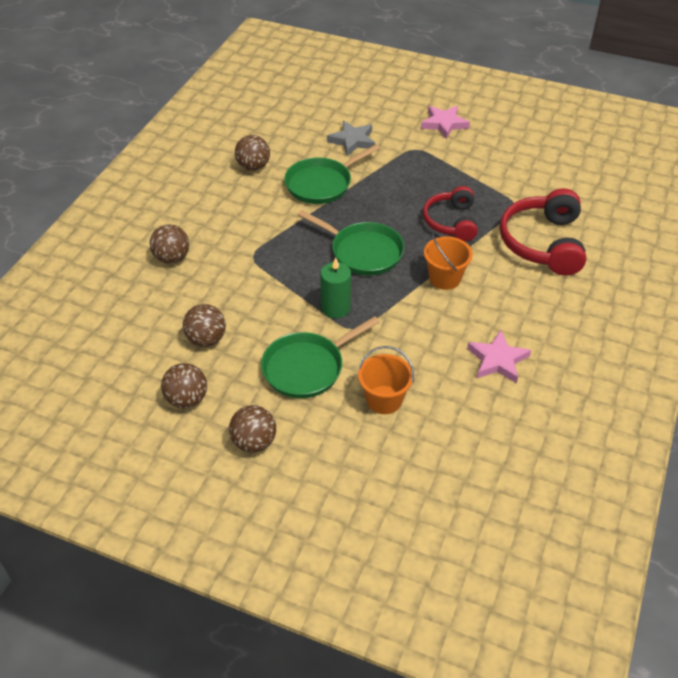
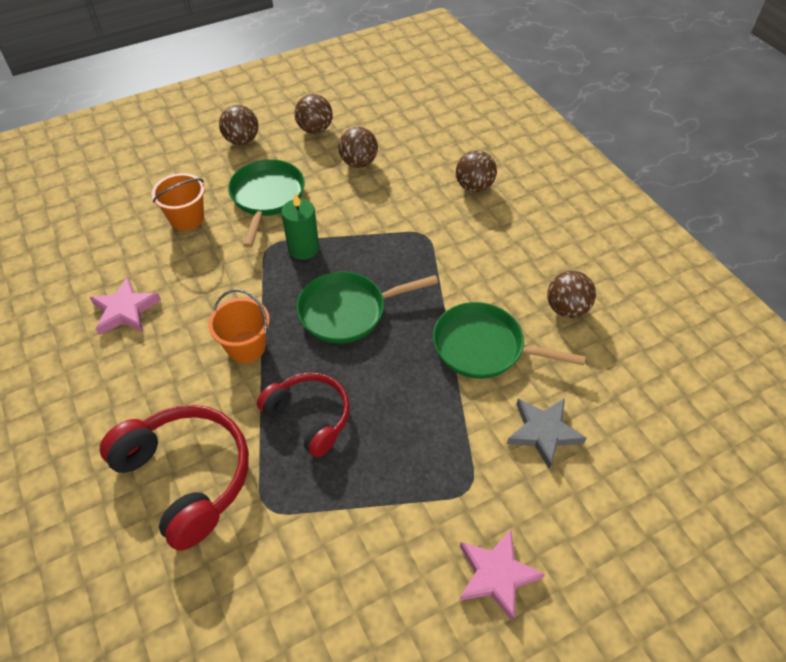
camera: 130 degrees right, 5 degrees up
green pan [284,144,380,204] -> green pan turned 75 degrees counterclockwise [433,302,586,379]

